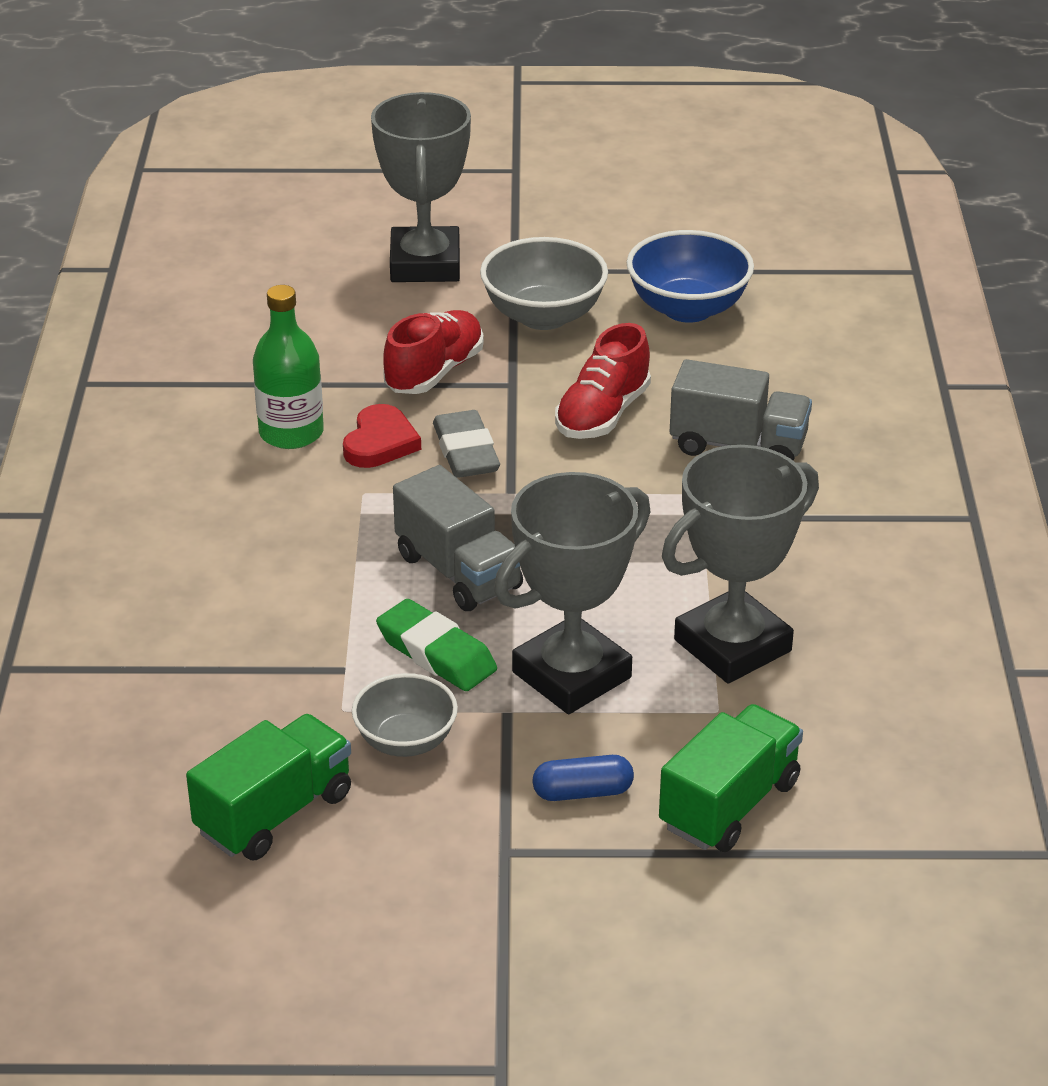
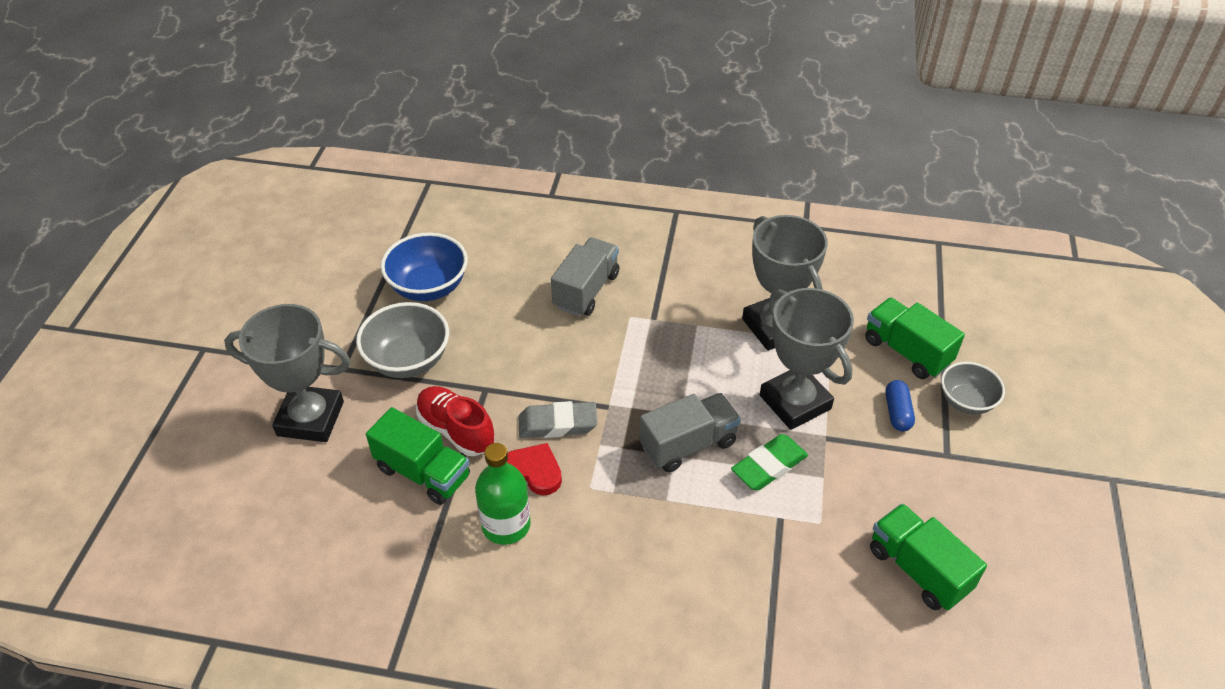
camera: 80 degrees left, 10 degrees up
grey bowl [352,673,458,757] -> grey bowl moved to [941,362,1005,414]
red shoe [555,323,651,439] -> none
none -> green truck [366,407,470,505]

